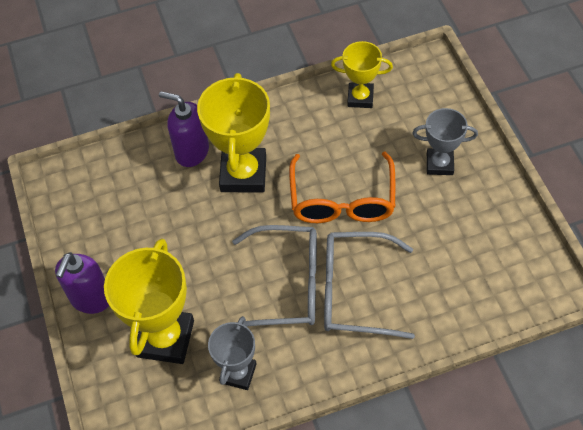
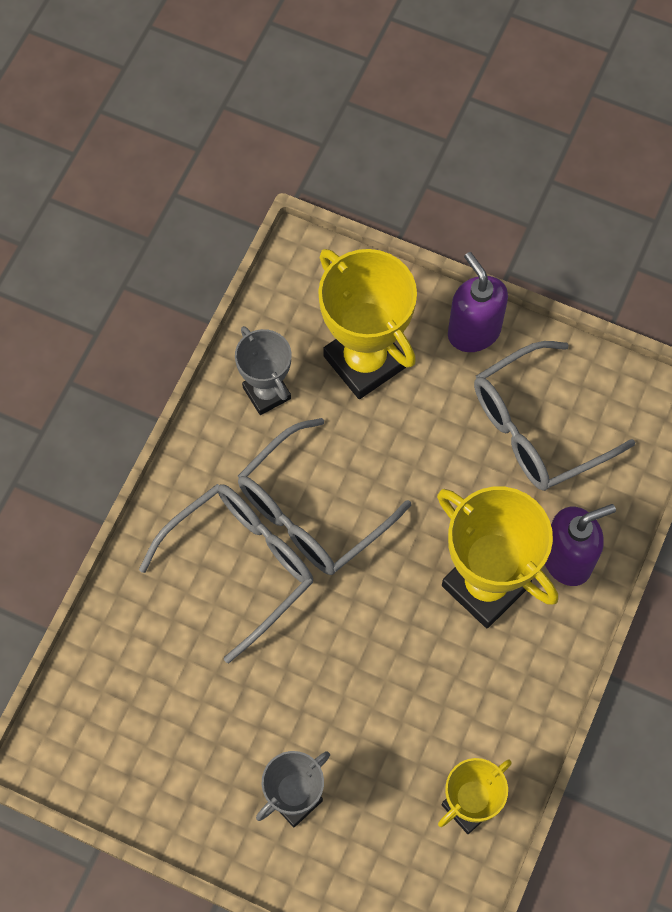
camera: 130 degrees right, 10 degrees up
orange glasses [289,151,395,223] -> none
none -> grey glasses [474,341,635,491]

